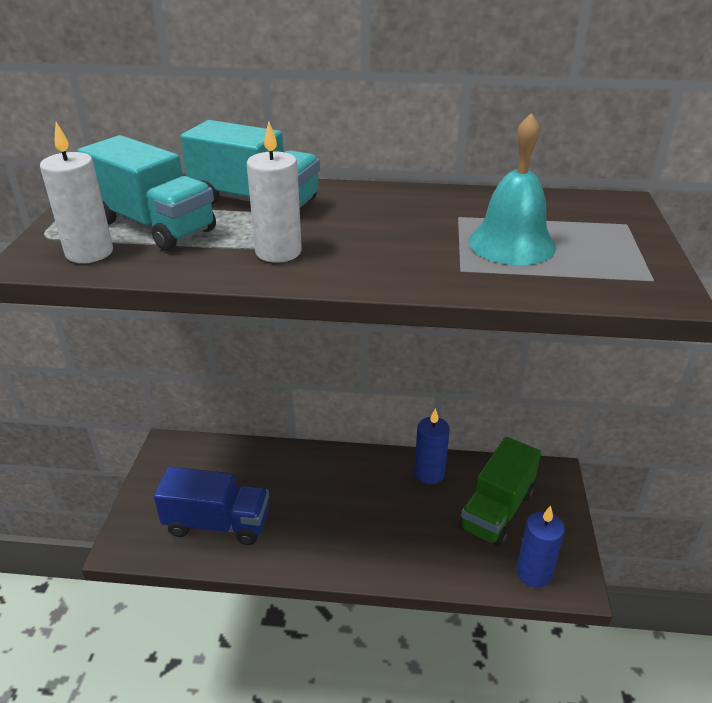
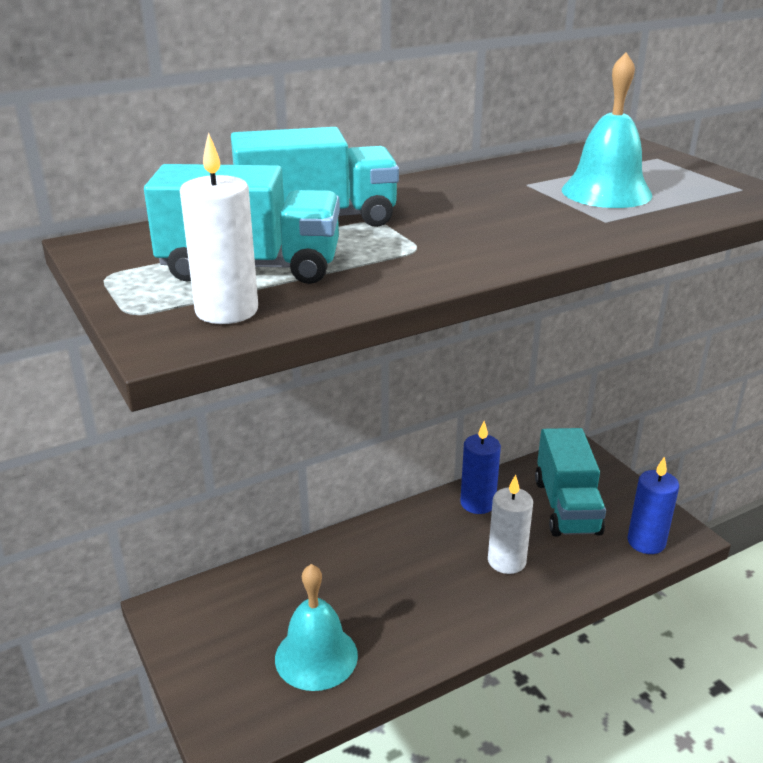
camera: 35 degrees left, 5 degrees down
blue truck [154,467,269,545] -> turquoise bell [275,564,358,691]
white candle [247,122,302,263] -> white candle moved to [488,475,533,574]
green truck [458,437,541,547] -> turquoise truck [535,428,606,537]

